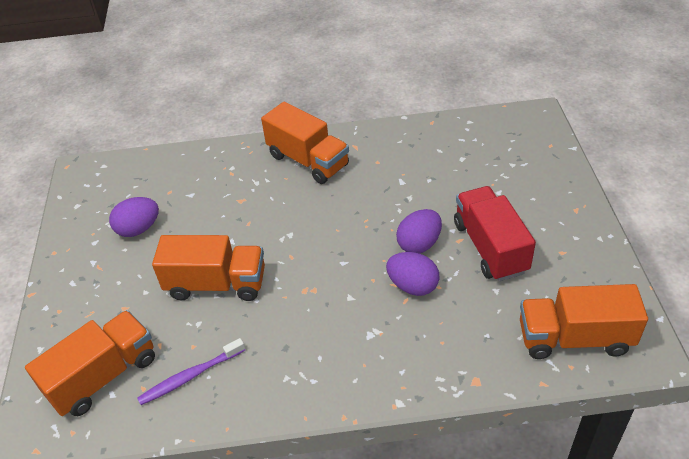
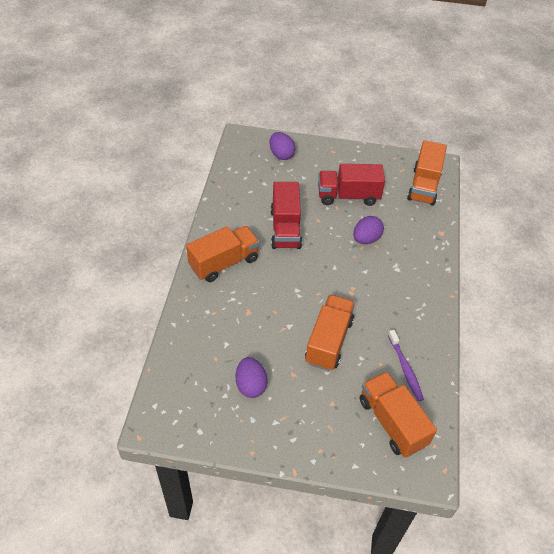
camera: 80 degrees left, 5 degrees up
purple egg [396,209,442,254] -> purple egg moved to [269,132,295,160]
none -> red truck [271,182,302,249]

